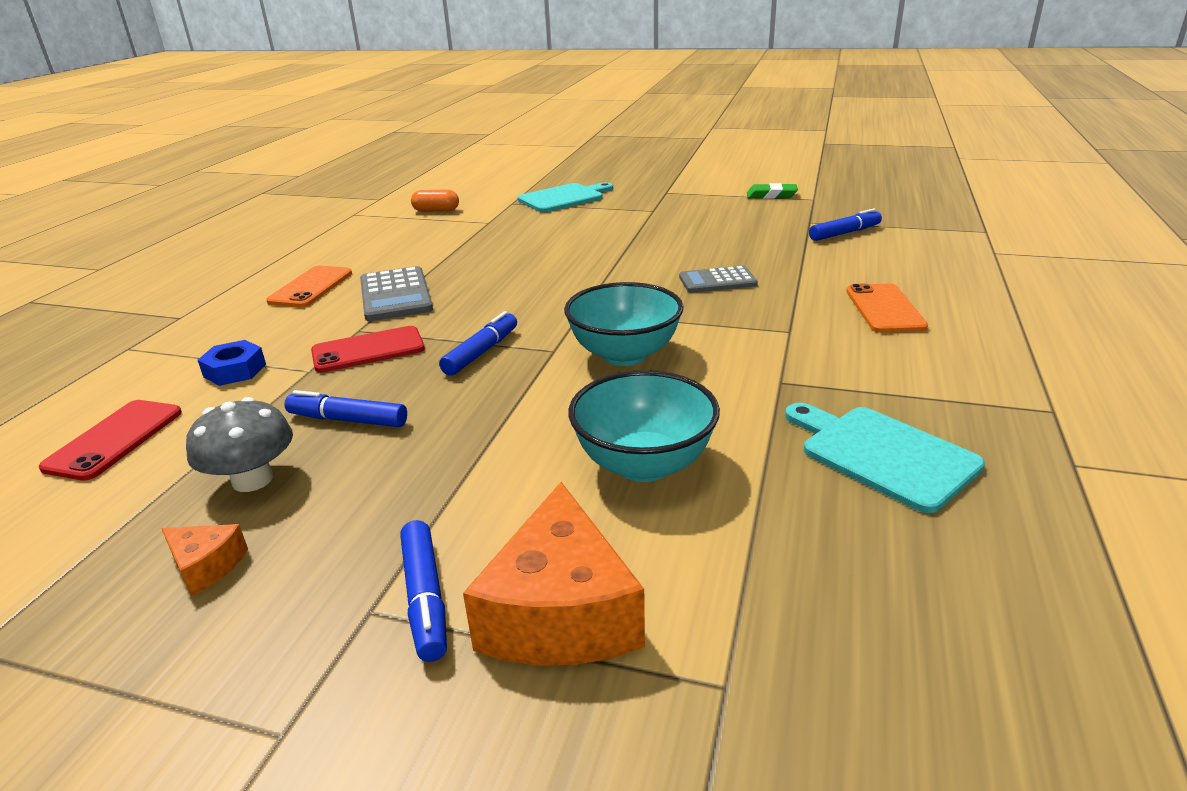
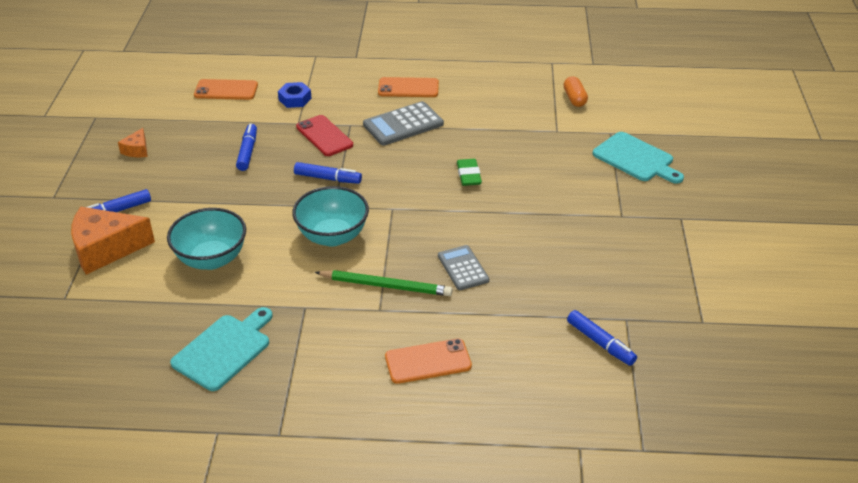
camera: 75 degrees right, 10 degrees up
red phone [39,400,182,481] -> orange phone [194,79,258,100]
grey mushroom [186,397,293,492] -> none
green eraser [747,183,798,199] -> green eraser moved to [457,159,482,186]
none -> green pencil [315,270,453,296]

